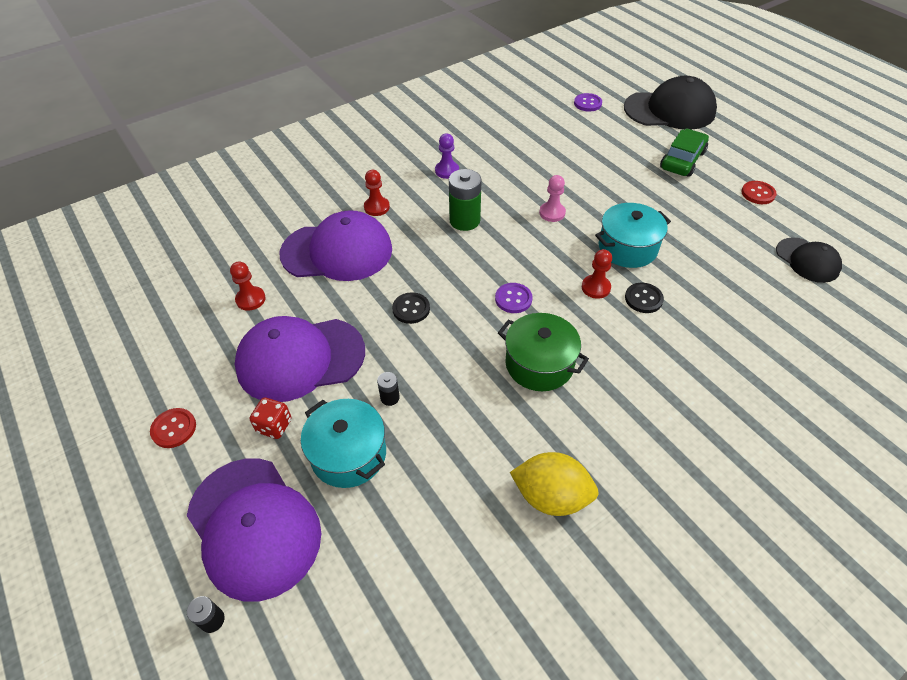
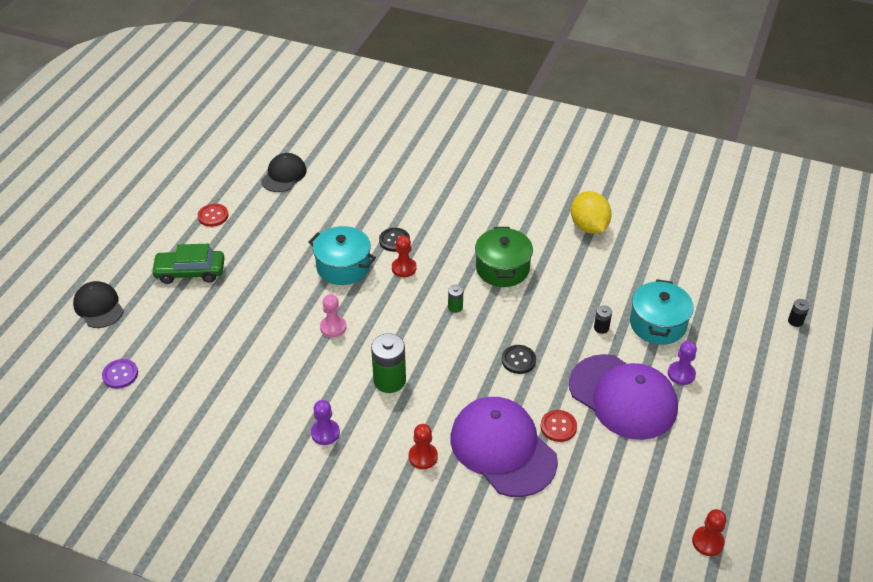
camera: 125 degrees left, 5 degrees down
red button [150,408,196,448] -> red button moved to [541,410,577,442]
purple cap [187,458,321,602] -> none
red pawn [230,261,266,311] -> red pawn moved to [692,509,726,556]
red dice [250,397,291,439] -> purple pawn [668,341,697,385]
purple button [495,283,532,313] -> green battery [448,285,463,313]
black cap [624,76,717,129] -> black cap [73,281,124,328], size x0.56

